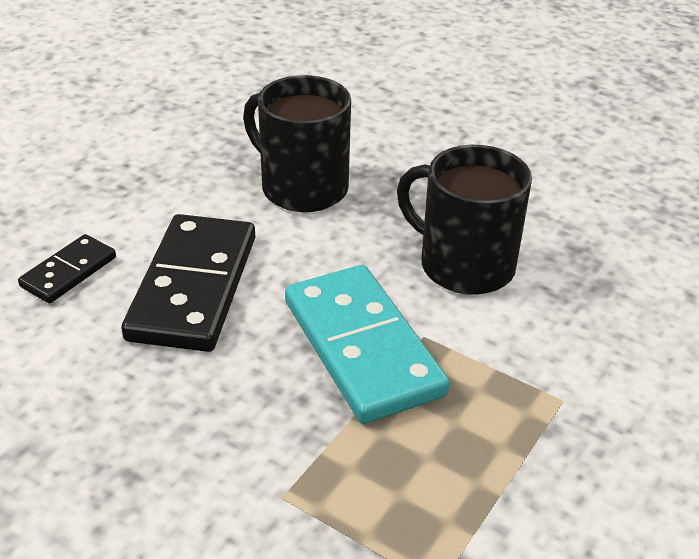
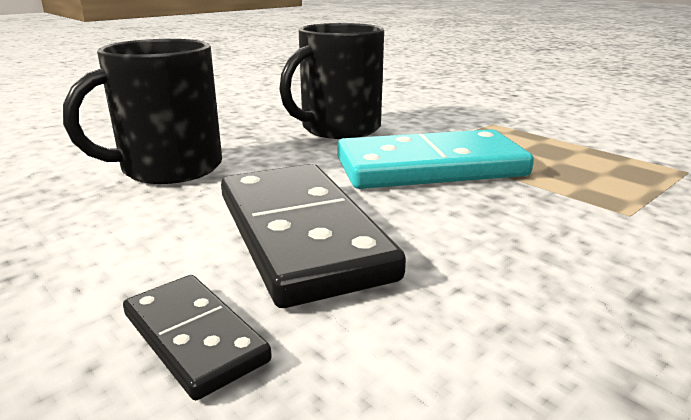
camera: 75 degrees left, 15 degrees down
black domino [121,214,255,352] -> black domino turned 45 degrees clockwise [221,164,406,308]

